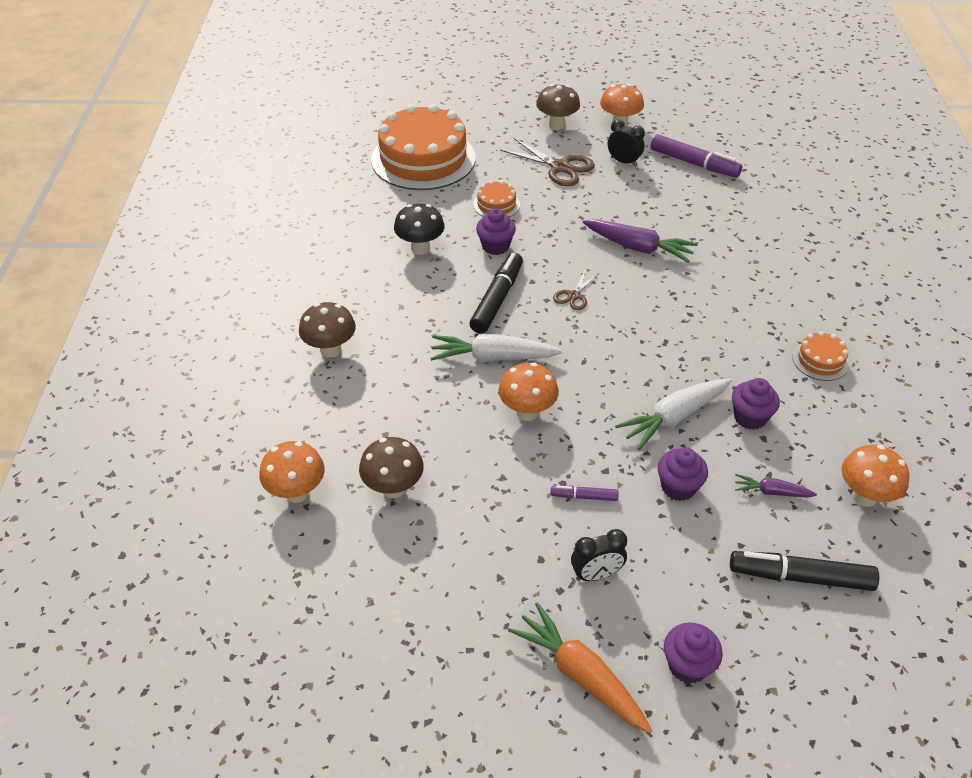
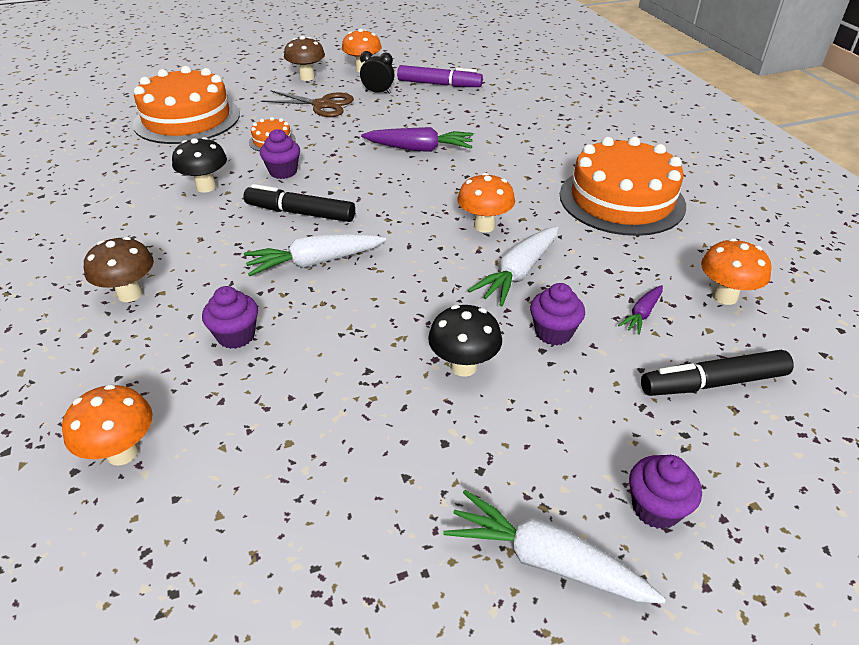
camera: 20 degrees left, 5 degrees down
brown mushroom [359,437,424,498] -> none
black marker [469,253,523,334] -> black marker turned 75 degrees counterclockwise [243,184,355,222]
orange mushroom [498,363,559,421] -> orange mushroom moved to [457,173,515,233]
orange carrot [508,602,652,733] -> white carrot [443,490,666,603]
purple marker [551,485,619,501] -> black mushroom [428,305,502,377]
brown scissors [553,271,599,310] -> none
black clock [571,529,627,581] -> none
purple cupcake [732,378,780,430] -> purple cupcake moved to [202,286,258,349]
purple carrot [735,474,817,498] -> purple carrot turned 45 degrees counterclockwise [618,285,663,335]
orange cake [792,331,849,381] -> orange cake [560,137,686,236], size x2.36

